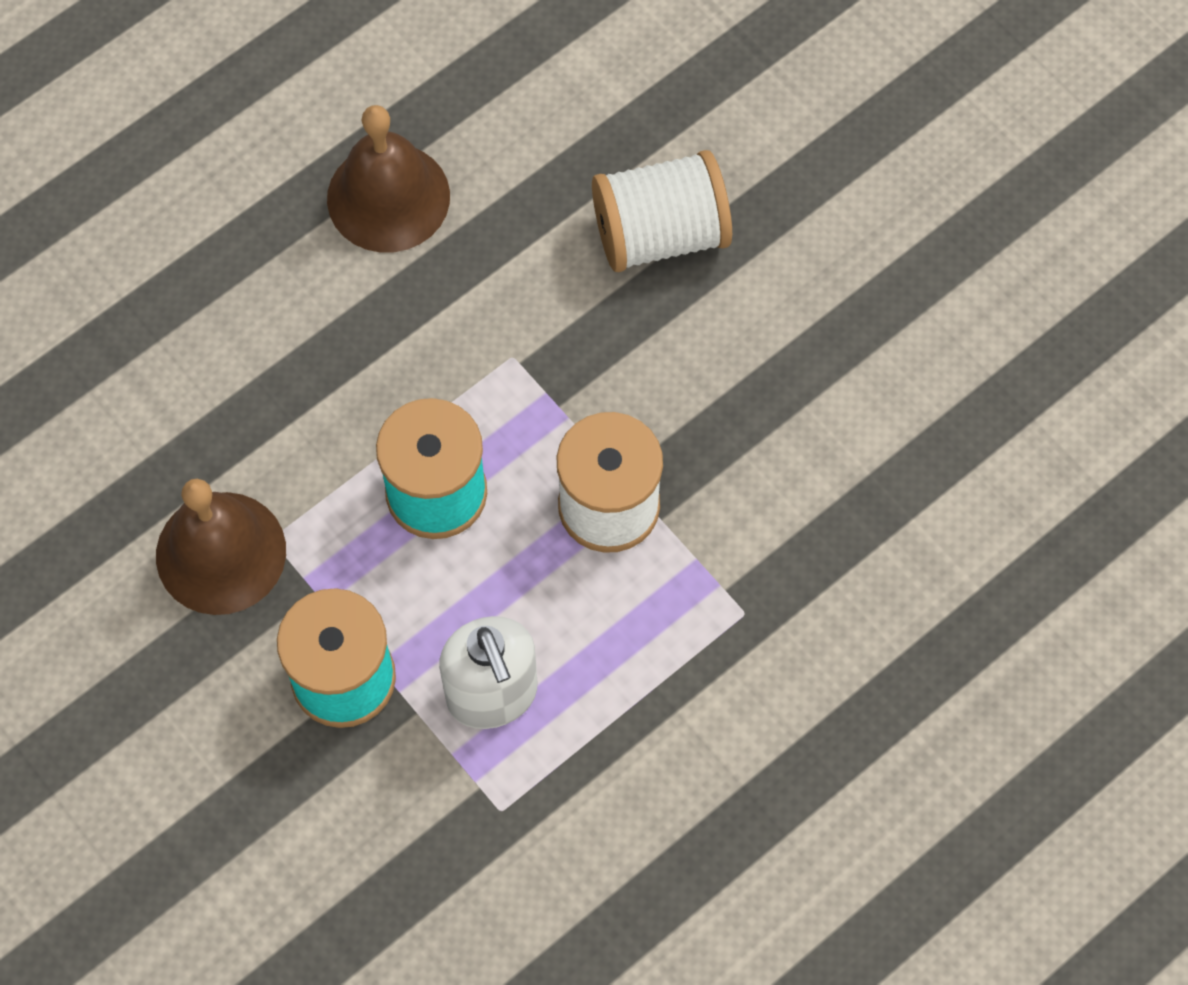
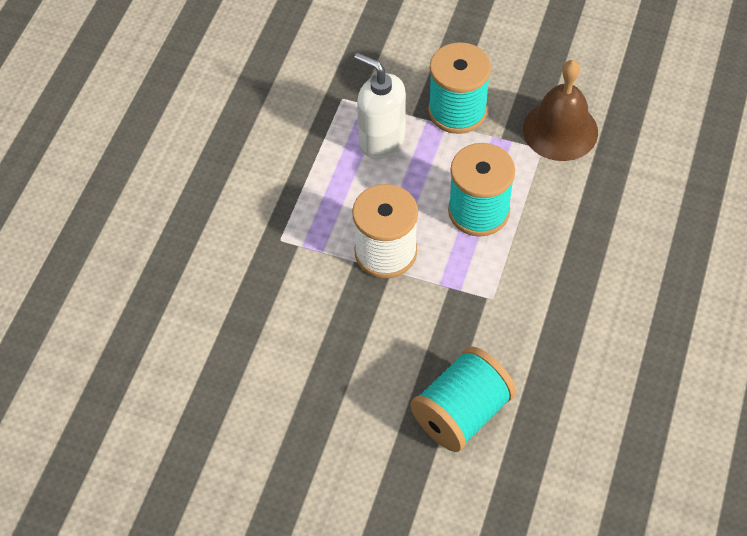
camera: 150 degrees right, 10 degrees down
brown bell [327,105,450,252] -> none
white spool [592,150,732,272] -> turquoise spool [411,347,516,452]

